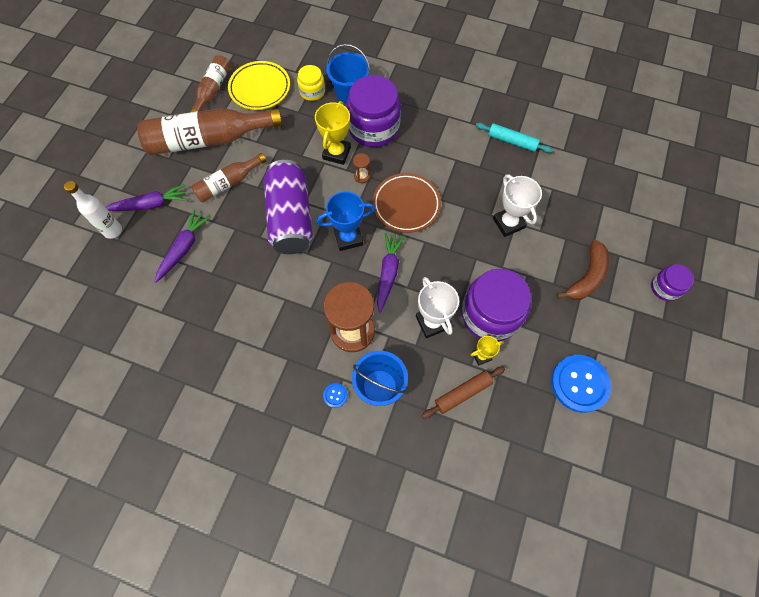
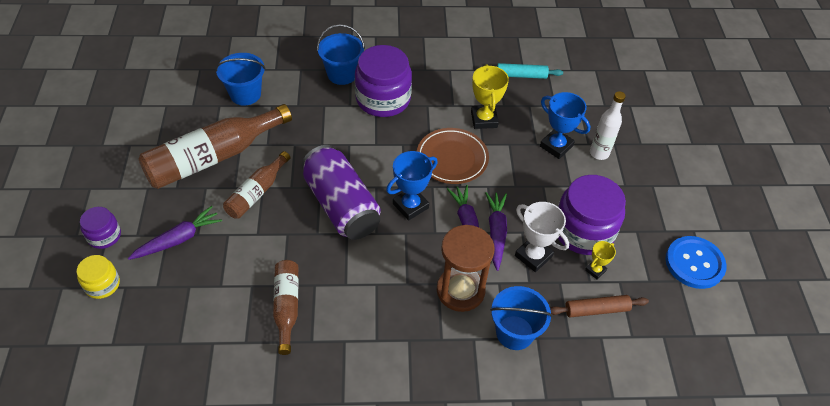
camera: 25 degrees left, 15 degrees down
white bottle [64,181,122,239] -> white bottle moved to [590,91,626,160]
purple carrot [155,209,211,283] -> purple carrot moved to [485,192,507,271]
brown bottle [189,55,231,113] -> brown bottle moved to [273,260,298,355]
yellow plate [228,61,290,110] -> blue bucket [215,53,266,105]
yellow jar [297,65,325,101] -> yellow jar moved to [77,255,120,299]
yellow trophy [315,101,351,165] -> yellow trophy moved to [471,64,509,129]
blue button [323,383,348,408] -> none
brown hourglass [353,153,370,183] -> none
brown rolling pin [422,366,505,419] -> brown rolling pin turned 45 degrees clockwise [550,295,649,317]
white trophy [493,174,542,237] -> blue trophy [540,92,590,159]
brown banana [556,240,609,300] -> none
purple jar [651,264,694,301] -> purple jar moved to [80,207,121,249]

